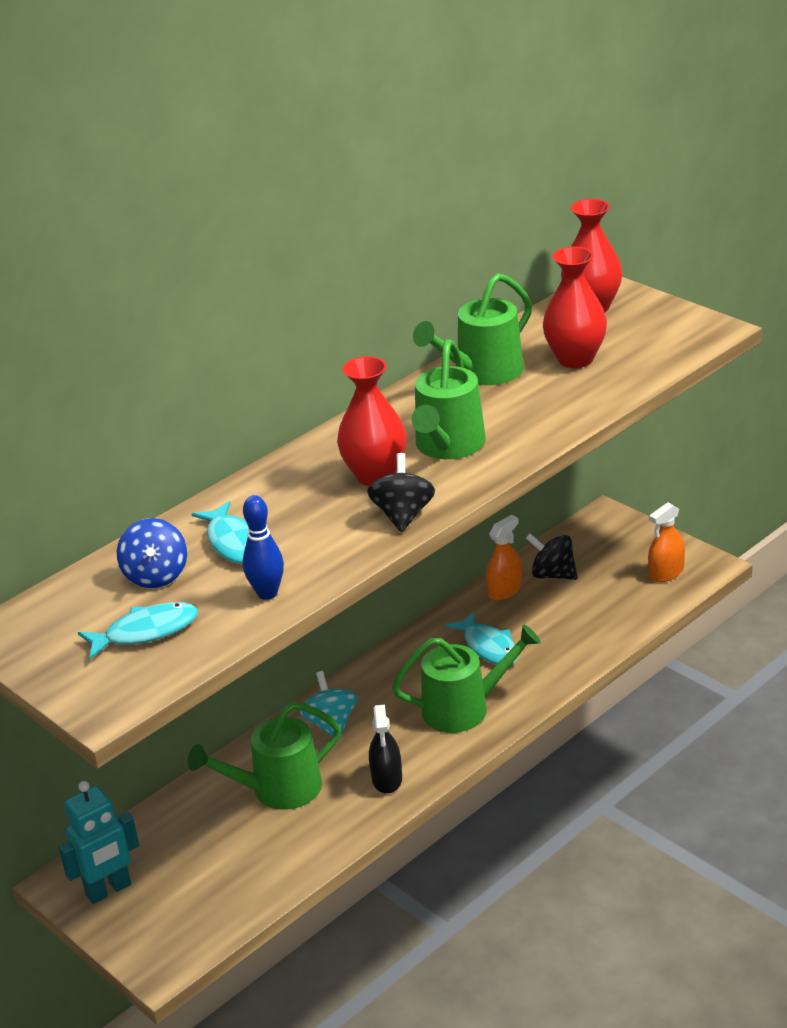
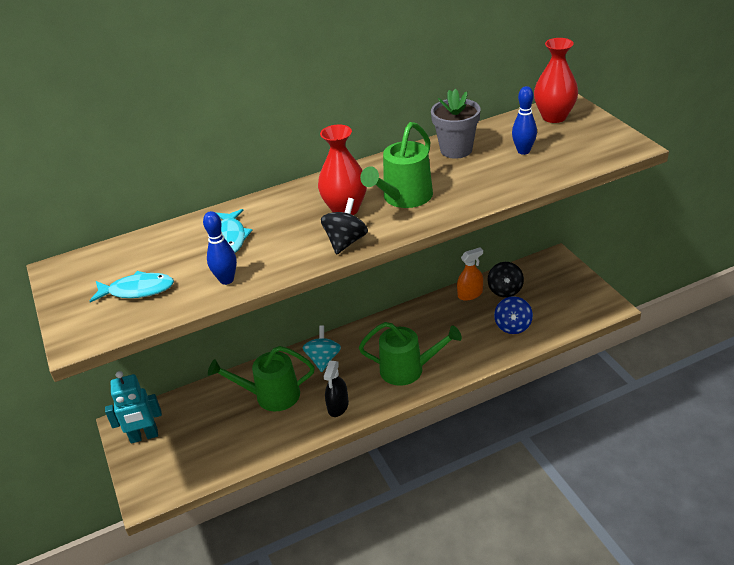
camera: 20 degrees right, 5 degrees up
blue spinning top [117,518,187,588] -> blue spinning top moved to [494,296,533,334]
green watering can [413,273,532,385] -> grey flower pot [431,89,480,159]
turquoise fish [446,611,518,665] -> none
black spinning top [526,533,578,580] -> black spinning top turned 135 degrees counterclockwise [487,262,524,298]
red vase [543,247,607,368] -> blue bowling pin [512,86,537,155]
orange spray bottle [648,502,685,582] -> none

